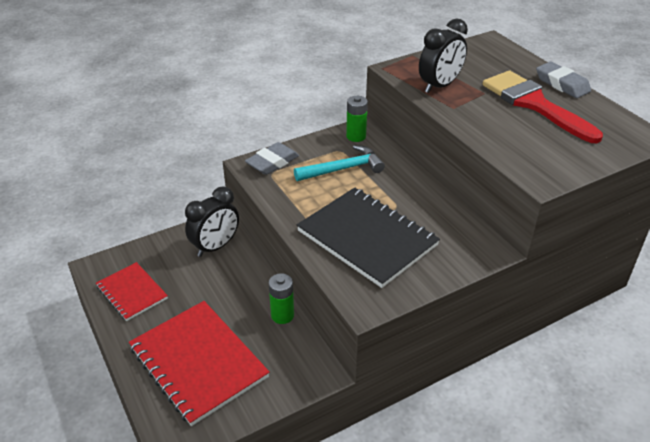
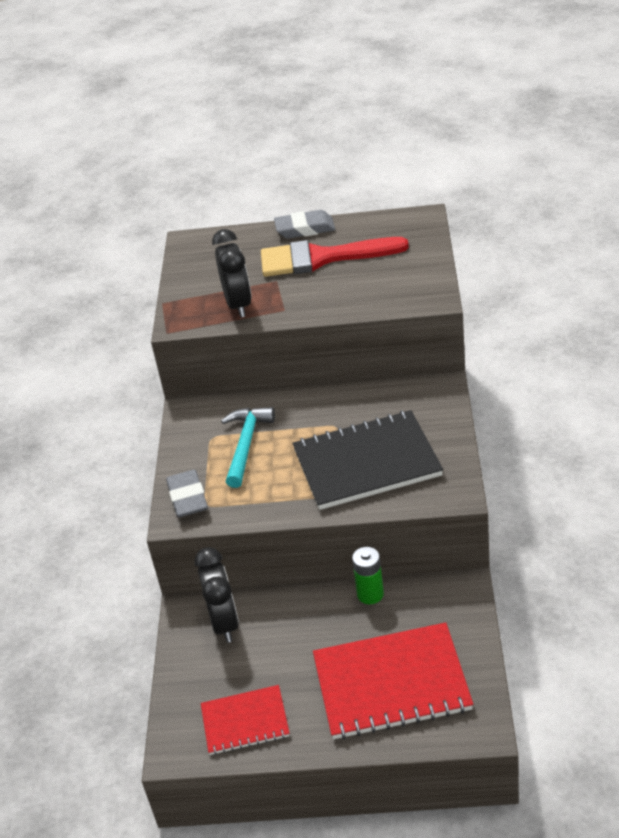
camera: 55 degrees left, 0 degrees up
green battery [346,96,368,142] -> none

